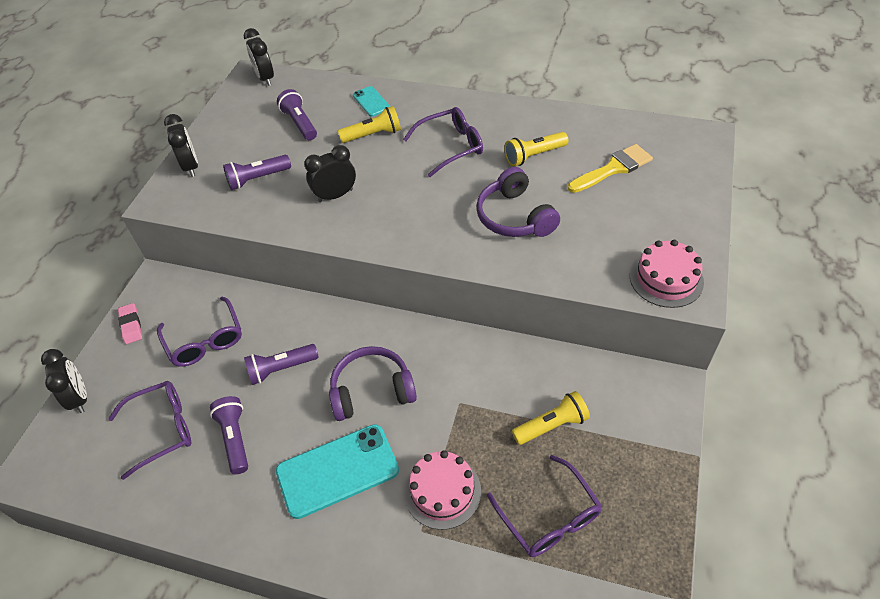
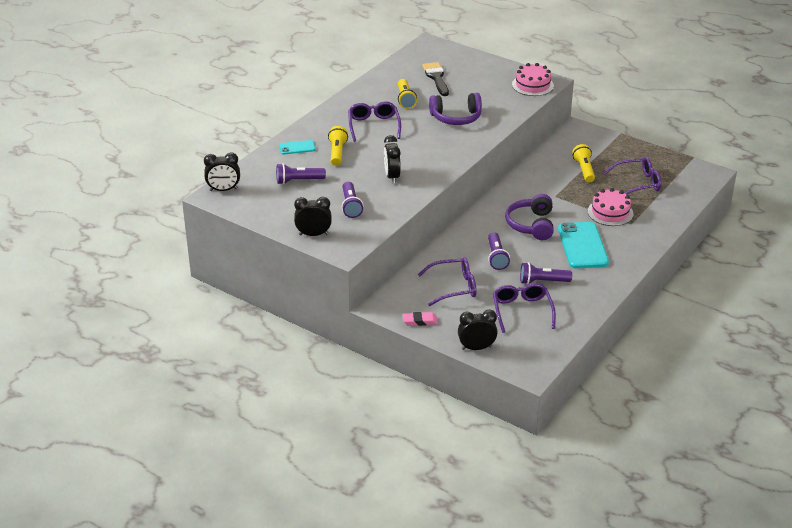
camera: 75 degrees left, 15 degrees down
yellow brush [568,144,653,193] -> black brush [422,62,449,96]

